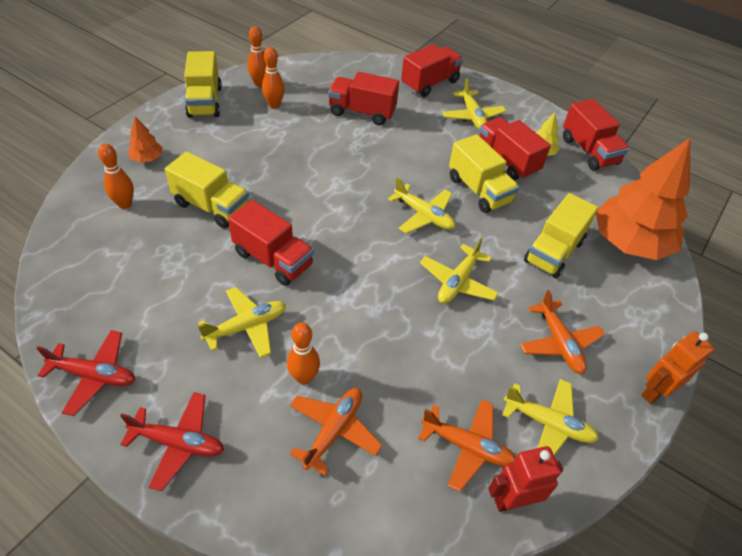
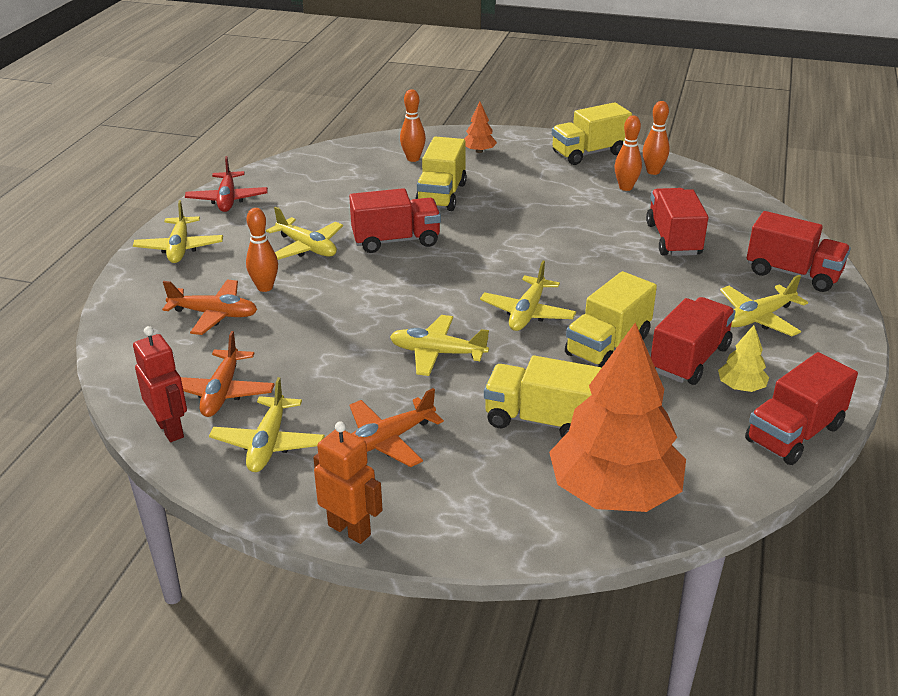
camera: 75 degrees right, 15 degrees down
red plane [120,392,224,491] -> yellow plane [133,200,223,263]
red truck [228,200,314,286] -> red truck turned 120 degrees counterclockwise [349,188,441,253]

